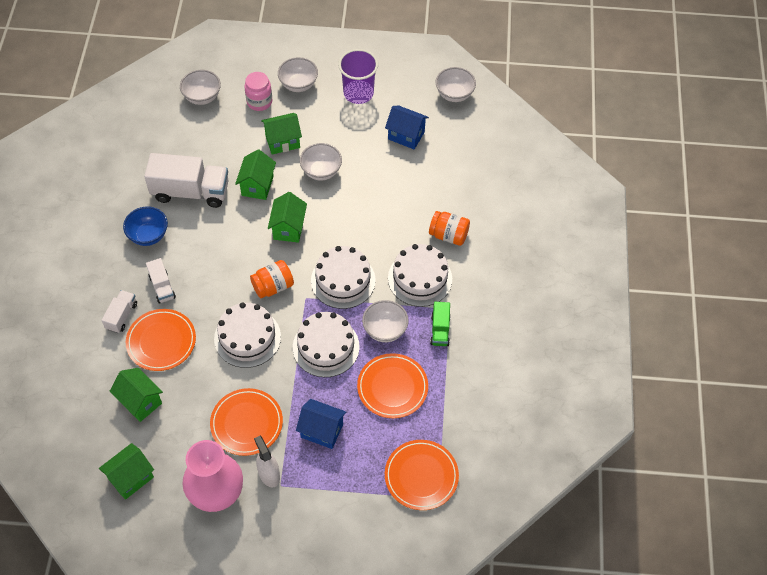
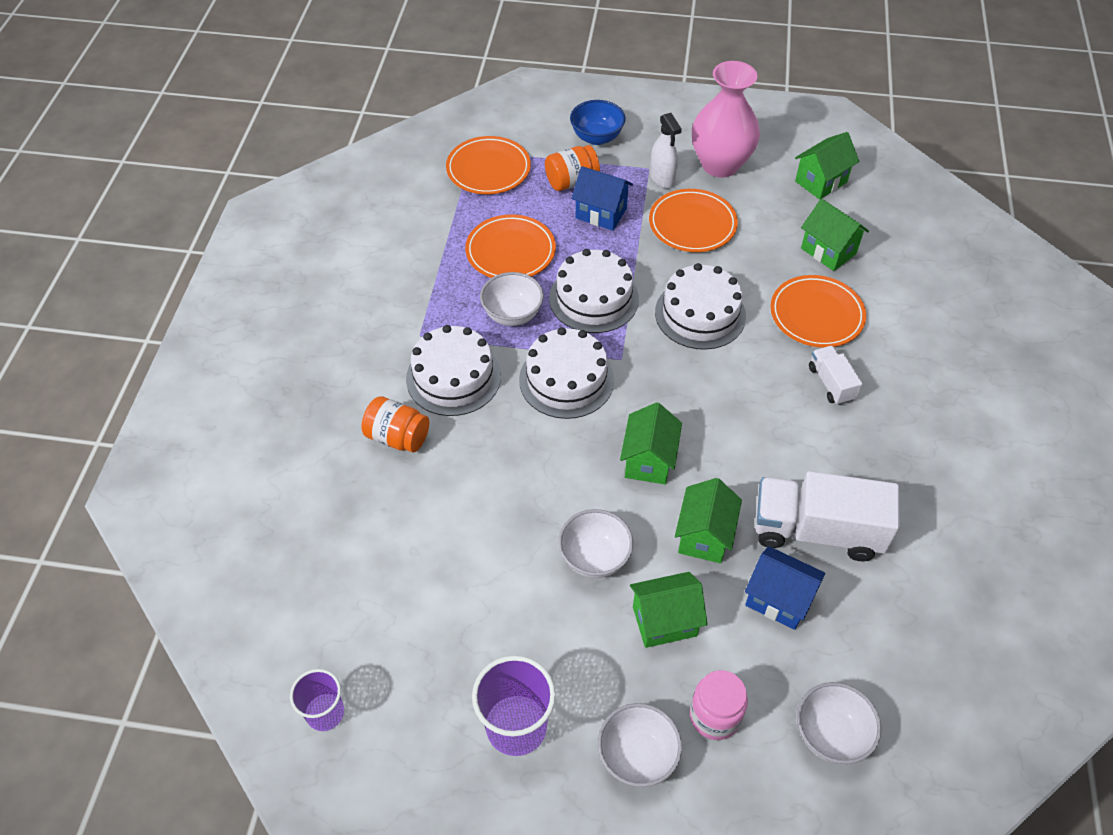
camera: 175 degrees left, 5 degrees down
white truck [101,290,137,333] -> none
blue bowl [123,207,168,246] -> blue bowl moved to [570,100,626,145]
orange jar [250,260,294,298] -> orange jar moved to [545,145,600,191]
blue house [385,106,429,149] -> blue house moved to [745,546,825,630]
green truck [430,302,451,346] -> none
white bowl [435,67,476,102] -> purple cup [290,669,344,731]

